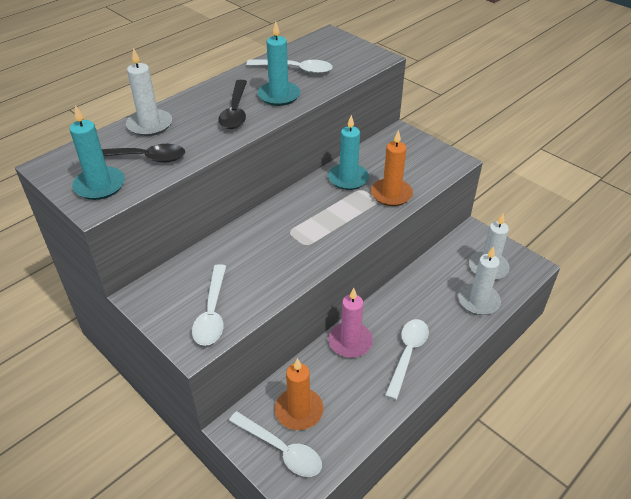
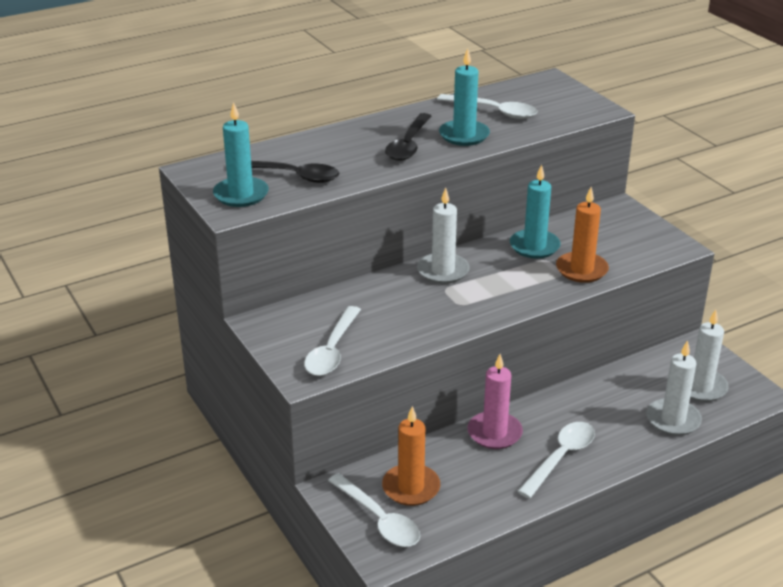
camera: 15 degrees right, 10 degrees down
white candle [126,48,172,136] -> white candle moved to [417,188,470,284]

